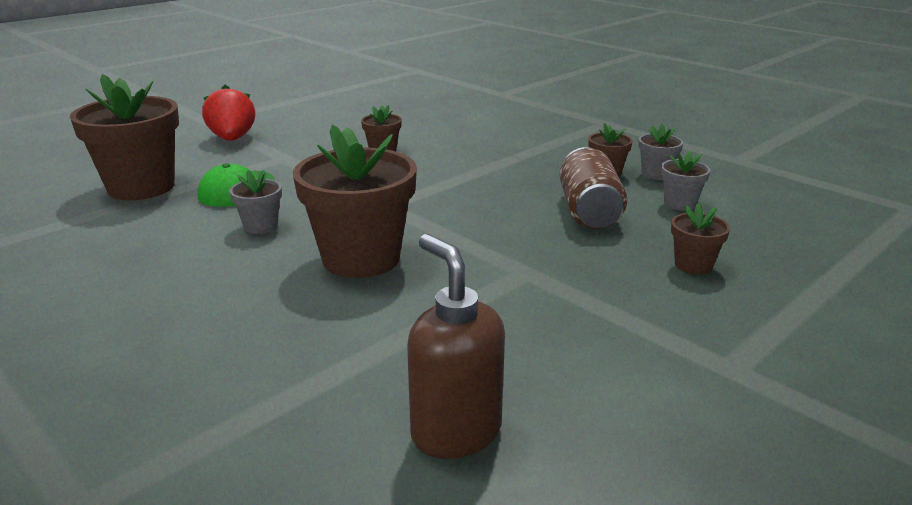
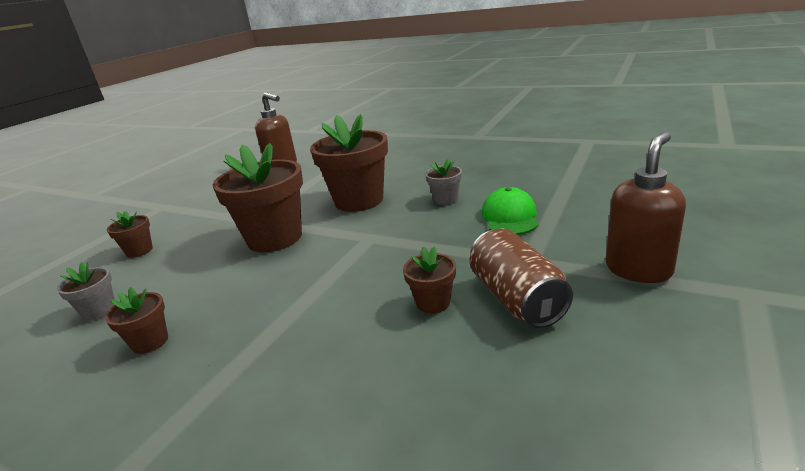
camera: 165 degrees right, 0 degrees up
brown flower pot [70,74,179,200] -> brown flower pot moved to [213,143,303,253]
red strawberry [202,85,255,141] -> brown soap dispenser [606,132,686,283]
brown can [560,147,627,229] -> brown can moved to [470,228,573,328]
grey flower pot [638,124,683,180] -> none

